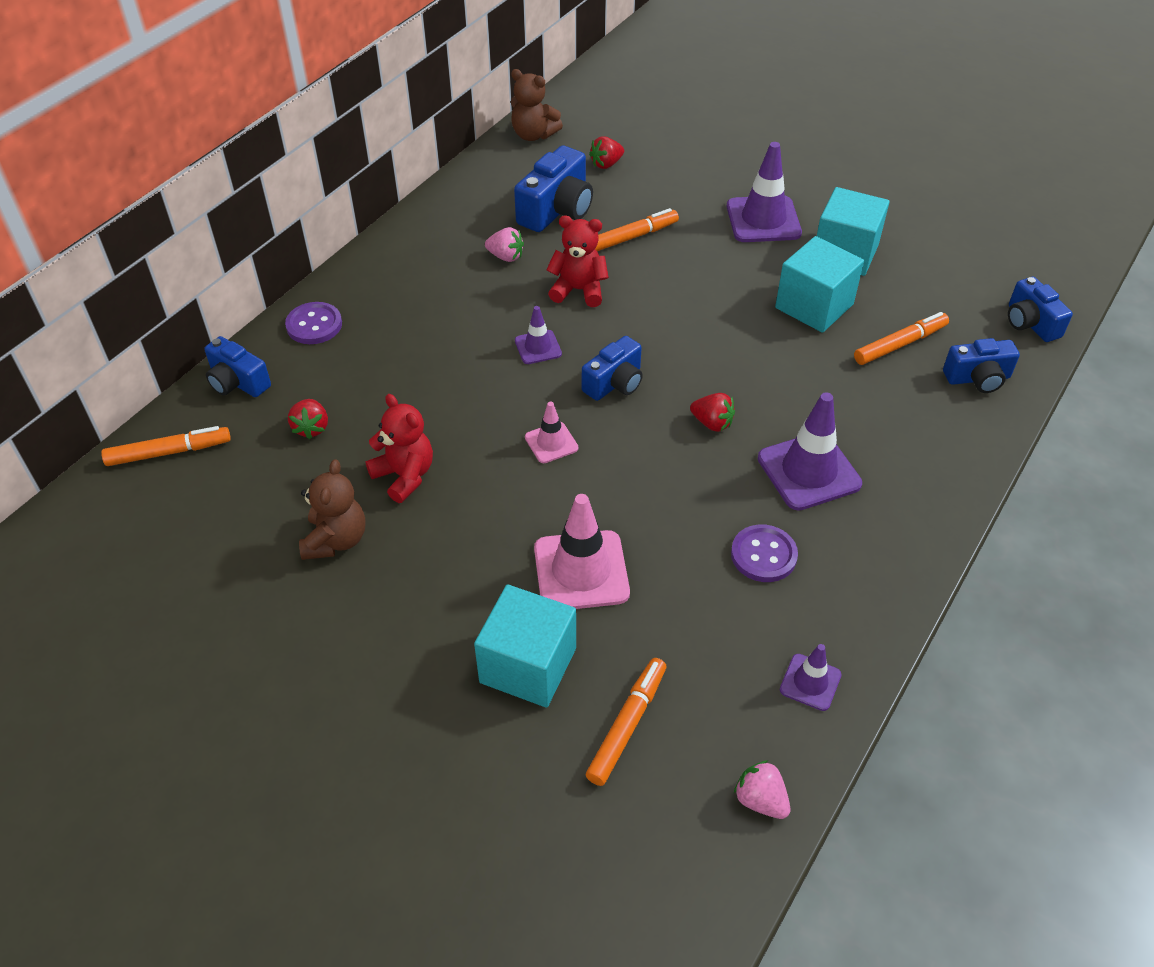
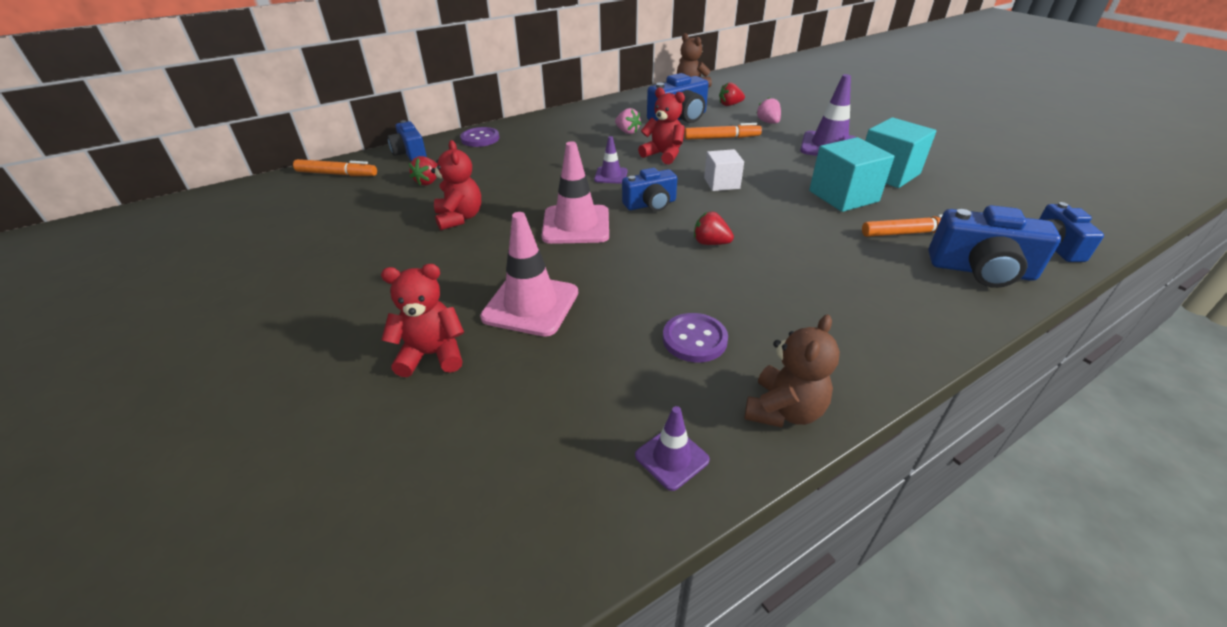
camera: 25 degrees right, 10 degrees down
brown teddy bear [299,459,365,560] -> brown teddy bear moved to [744,314,840,428]
turquoise cube [474,584,576,708] -> red teddy bear [381,264,464,377]
pink traffic cone [525,402,578,463] -> pink traffic cone [542,141,609,244], size x1.85
orange marker [586,658,666,786] -> none
red strawberry [690,393,735,432] -> red strawberry turned 150 degrees clockwise [694,212,734,245]
pink strawberry [734,760,791,819] -> pink strawberry moved to [756,97,781,124]
purple traffic cone [758,392,862,511] -> none
blue camera [943,338,1020,393] -> blue camera [929,205,1061,288], size x1.52
none -> white cube [704,149,744,191]

